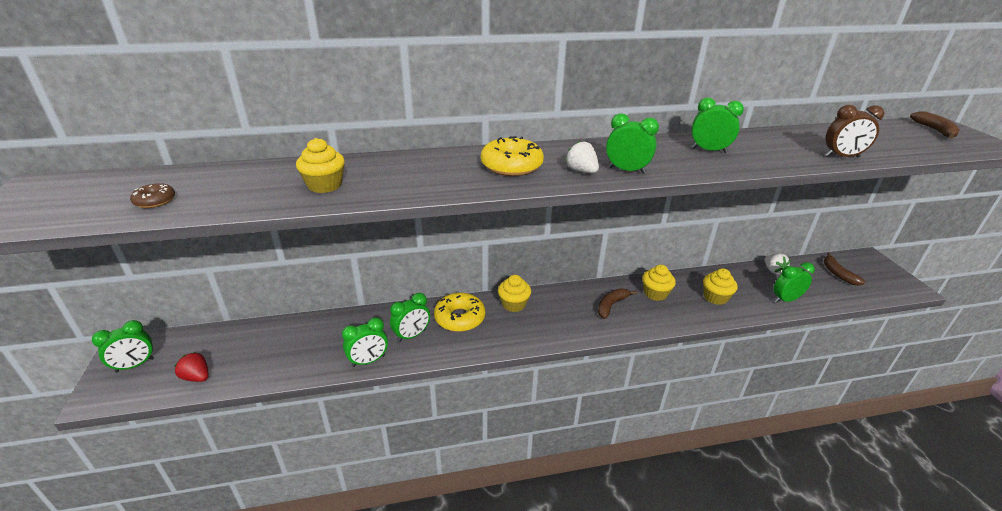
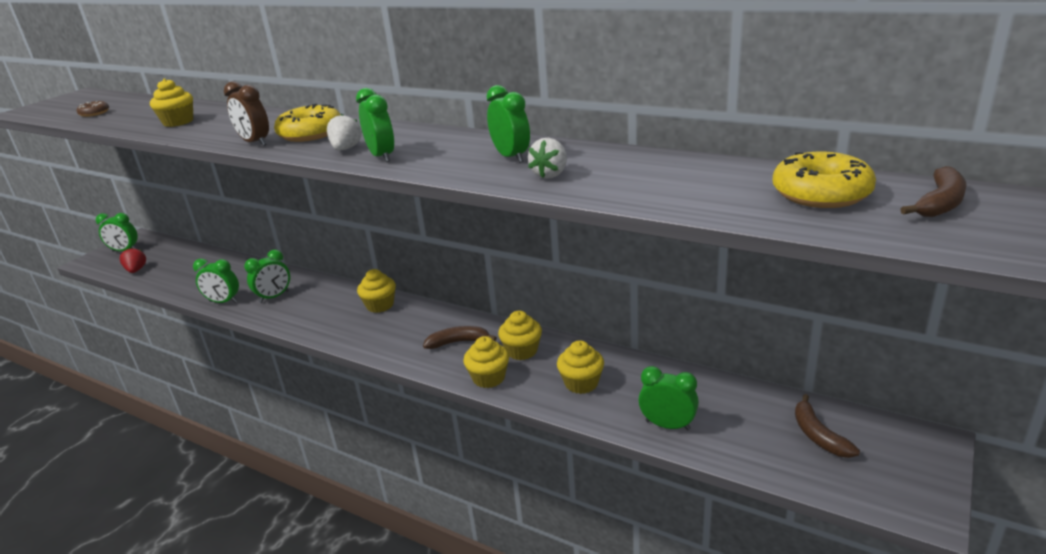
camera: 45 degrees right, 5 degrees down
green clock [390,293,430,342] -> green clock turned 45 degrees counterclockwise [244,249,290,303]
yellow donut [434,293,485,332] -> yellow donut moved to [772,151,876,208]
white strawberry [765,254,790,275] -> white strawberry moved to [528,138,567,179]
brown banana [824,253,866,286] -> brown banana turned 45 degrees counterclockwise [795,394,860,458]
brown clock [825,105,884,158] -> brown clock moved to [224,81,269,146]
none -> yellow cupcake [463,336,509,388]

